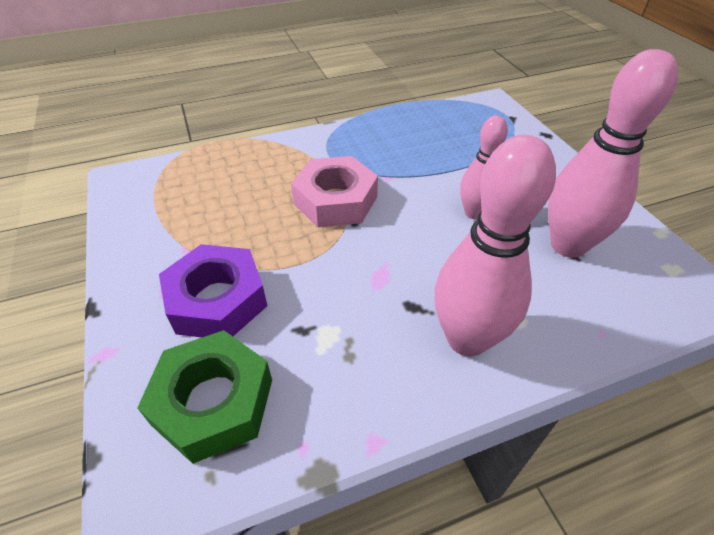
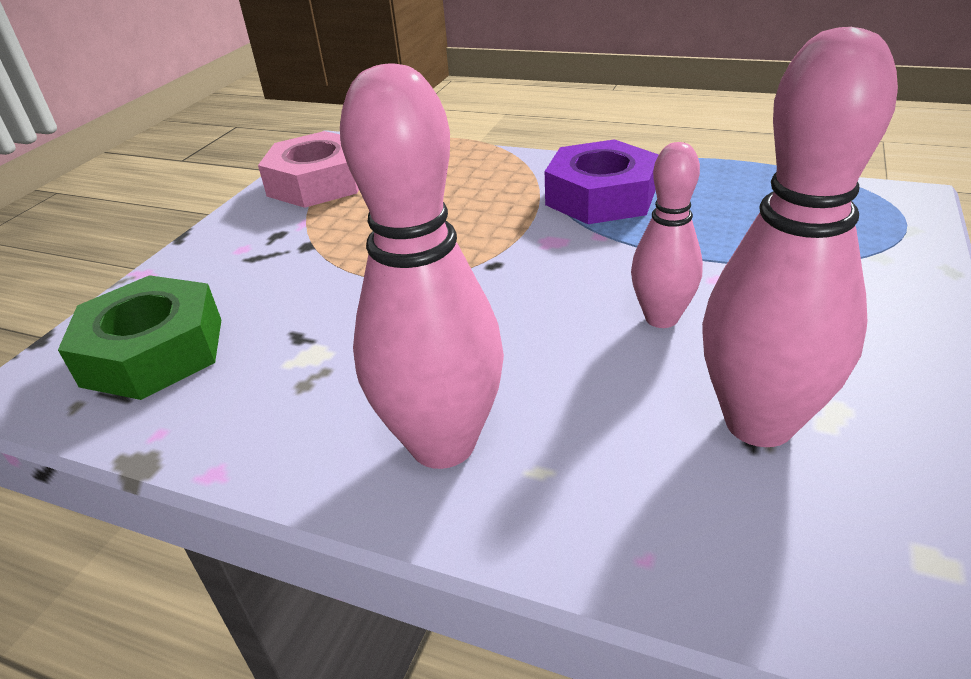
camera: 45 degrees right, 10 degrees down
purple nut [159,244,267,337] -> purple nut moved to [545,139,659,224]
pink nut [291,156,378,227] -> pink nut moved to [258,131,359,208]

